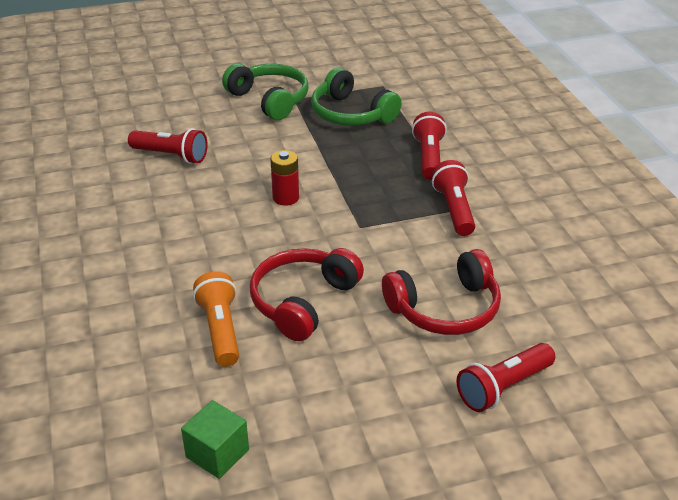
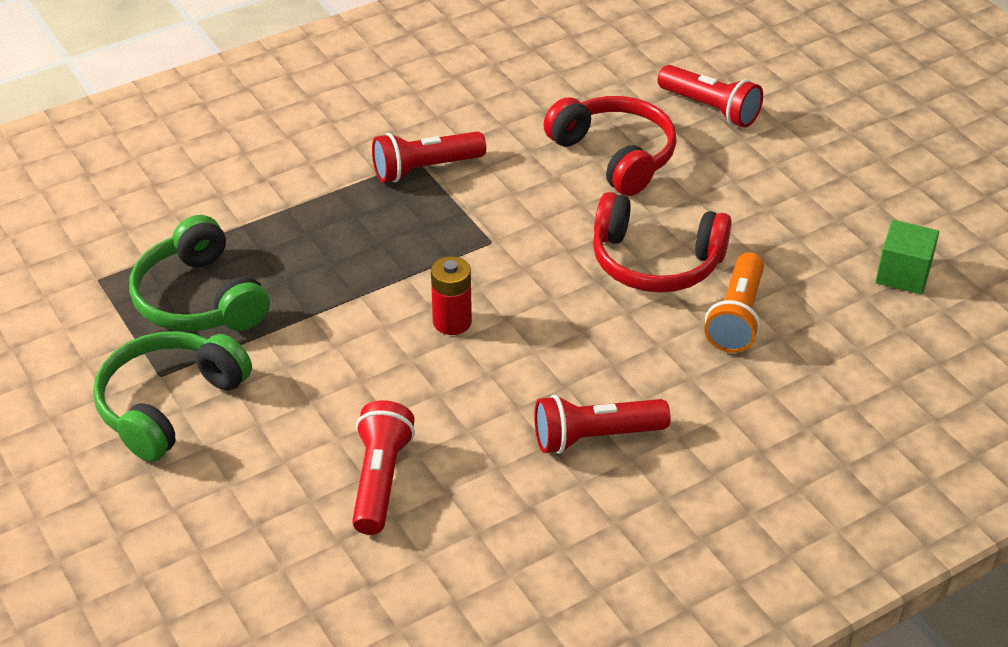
camera: 105 degrees left, 5 degrees up
orange flashlight [193,271,239,367] -> orange flashlight turned 45 degrees counterclockwise [704,252,764,353]
green headphones [311,68,402,126] -> green headphones turned 120 degrees clockwise [129,215,270,332]
red flashlight [412,112,447,180] -> red flashlight moved to [535,395,671,454]

